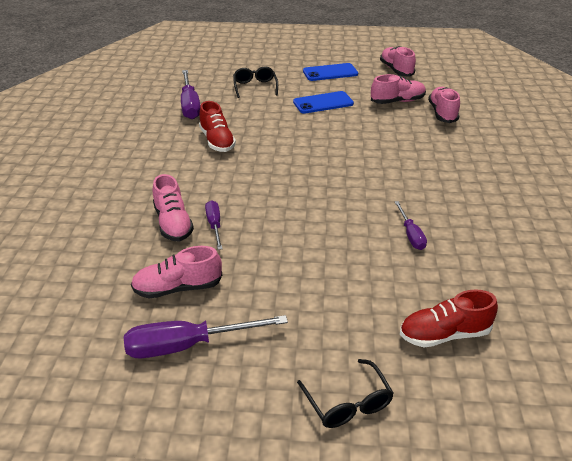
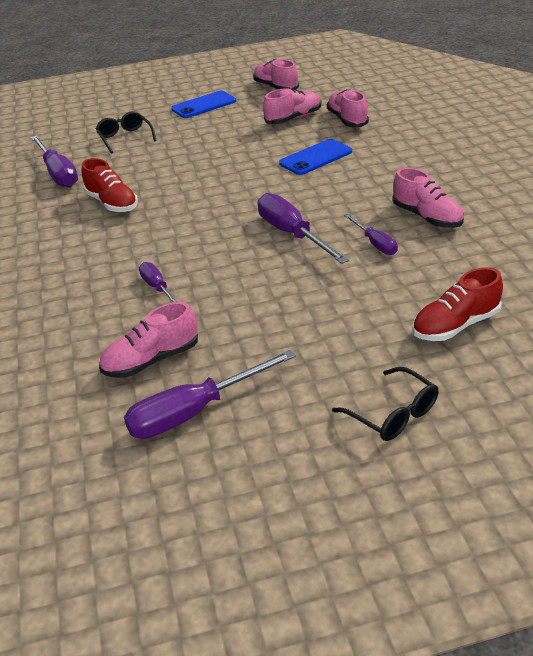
camera: 15 degrees left, 0 degrees up
pink shoe [153,174,194,241] -> pink shoe moved to [392,168,464,228]
blue phone [293,91,354,114] -> blue phone moved to [279,139,352,175]
none -> purple screwdriver [258,193,349,264]

